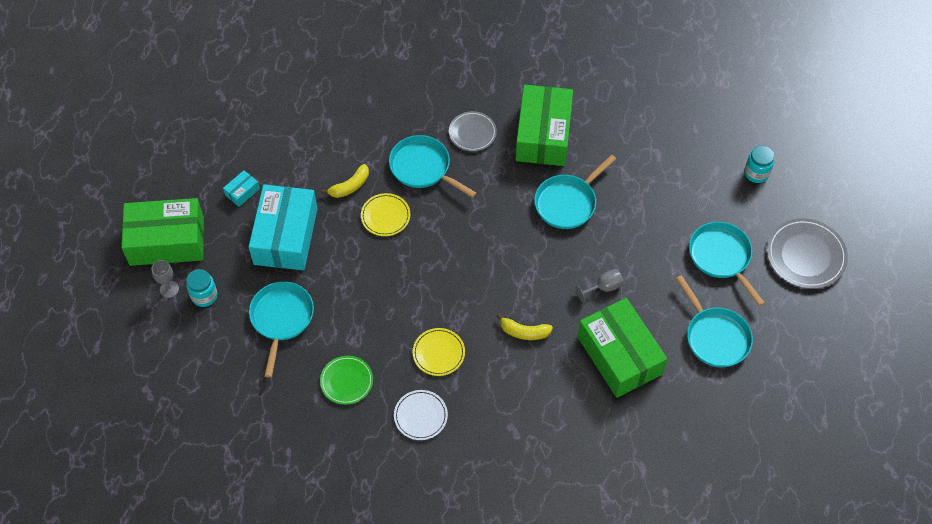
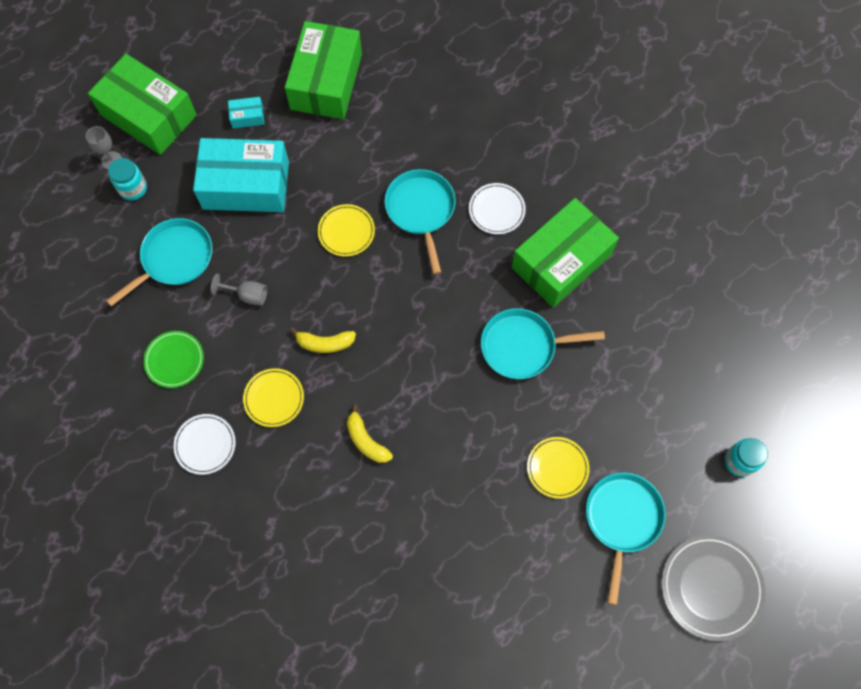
camera: 40 degrees right, 10 degrees up
turquoise box [248,185,318,270] -> turquoise box turned 45 degrees clockwise [193,138,289,212]
yellow banana [321,164,369,198] -> yellow banana moved to [290,328,356,353]
grey plate [449,111,497,151] -> white plate [469,183,526,234]
grey goblet [575,269,624,303] -> grey goblet moved to [211,273,267,306]
green box [577,298,667,398] -> green box moved to [285,21,362,119]
turquoise pan [676,275,753,367] -> none
none -> yellow plate [527,437,589,499]

